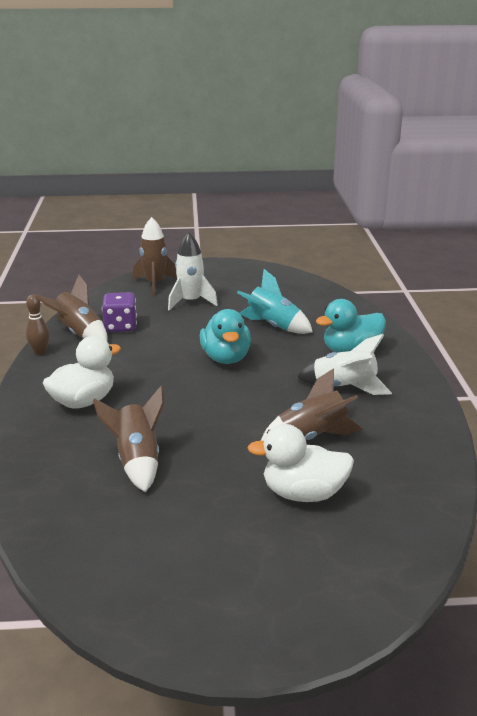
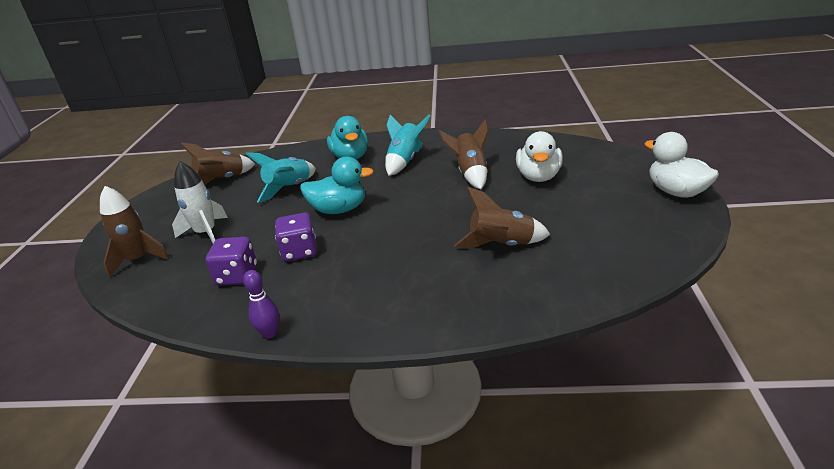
camera: 80 degrees left, 5 degrees up
brown bowling pin [26,295,50,355] -> purple bowling pin [243,270,279,339]
brown rocket [35,275,107,341] -> brown rocket moved to [180,143,255,185]
white duck [43,336,121,408] -> white duck moved to [644,132,719,198]
white rocket [297,334,392,395] -> turquoise rocket [385,114,431,176]
none -> purple dice [275,213,317,261]

